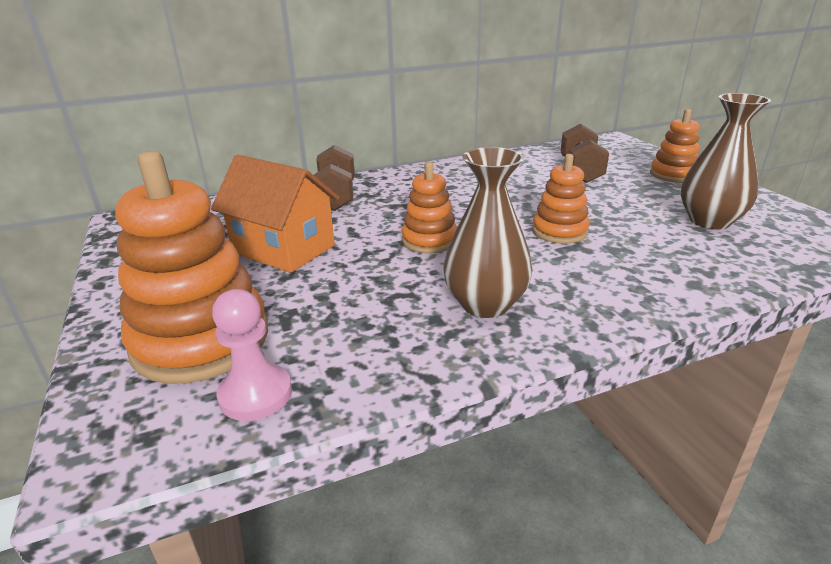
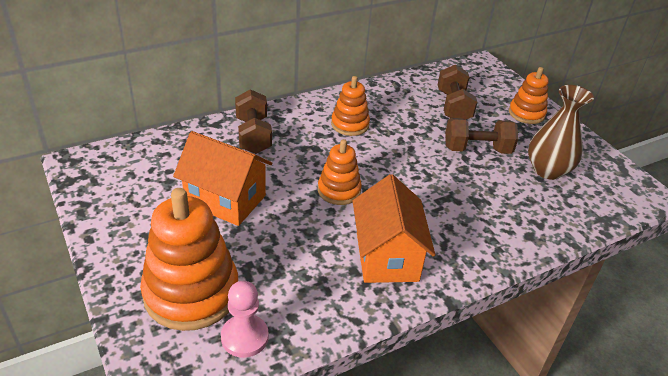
camera: 10 degrees left, 10 degrees up
brown vase [443,147,532,318] -> orange house [353,174,435,283]
orange stacking toy [532,154,590,244] -> orange stacking toy moved to [331,76,370,136]
none -> brown dumbbell [445,118,518,154]

